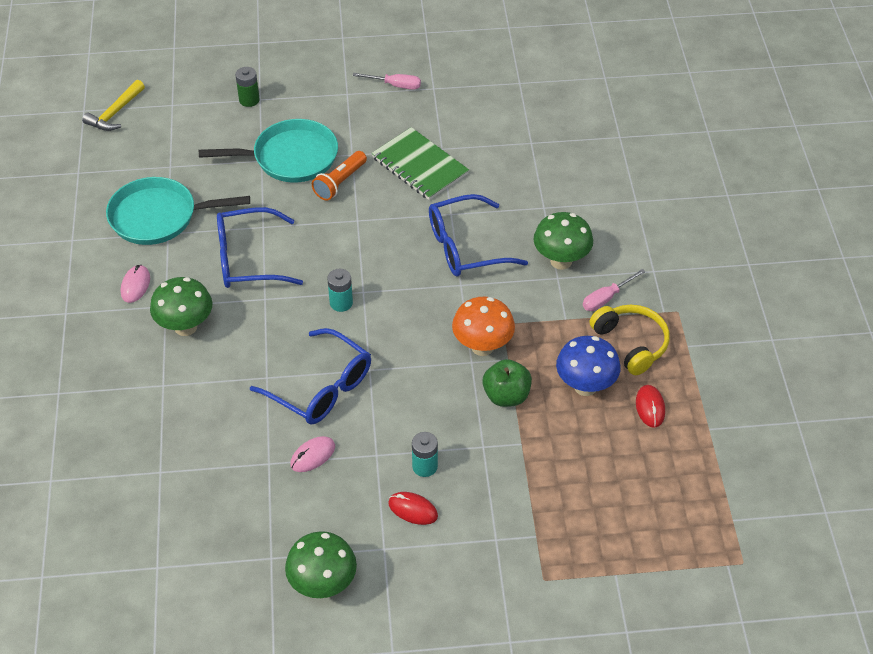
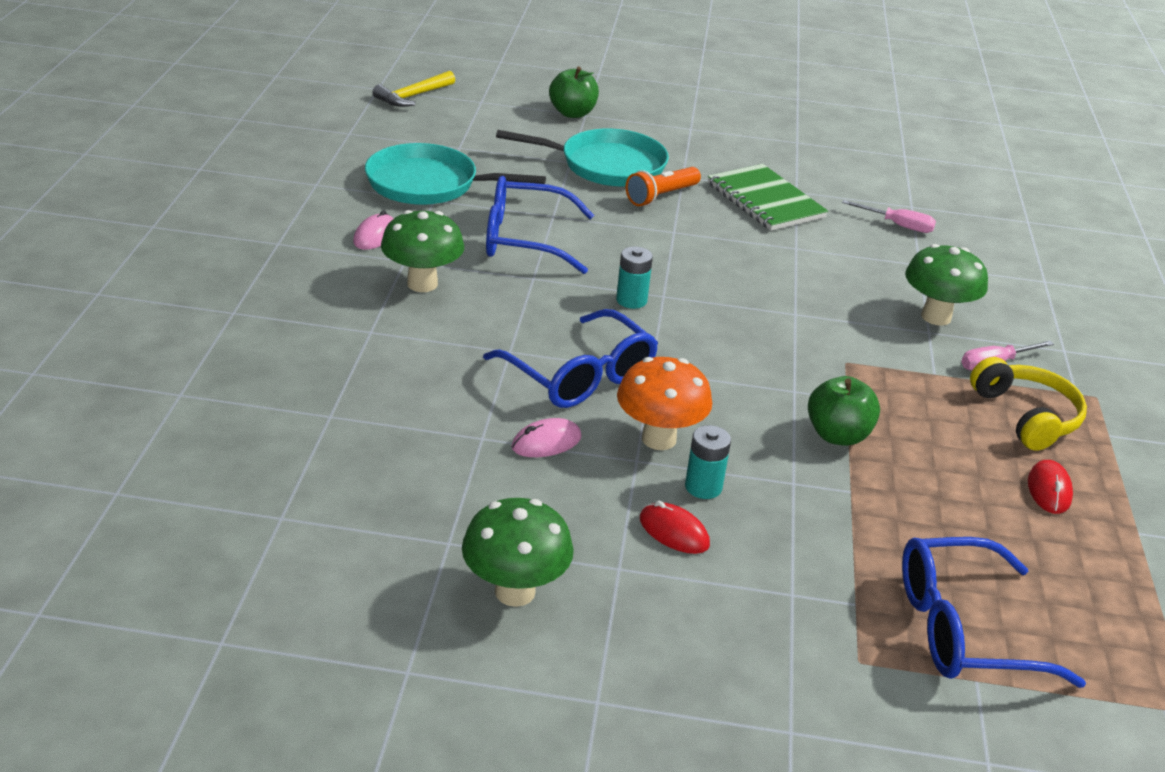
camera: 10 degrees right, 15 degrees down
green battery [235,67,260,107] -> green apple [549,67,599,118]
pink screwdriver [353,73,421,90] -> pink screwdriver moved to [842,200,936,233]
blue glasses [429,194,528,277] -> blue glasses moved to [902,537,1086,688]
orange mushroom [452,297,515,356] -> orange mushroom moved to [617,357,712,450]
blue mushroom [556,336,621,396] -> none

